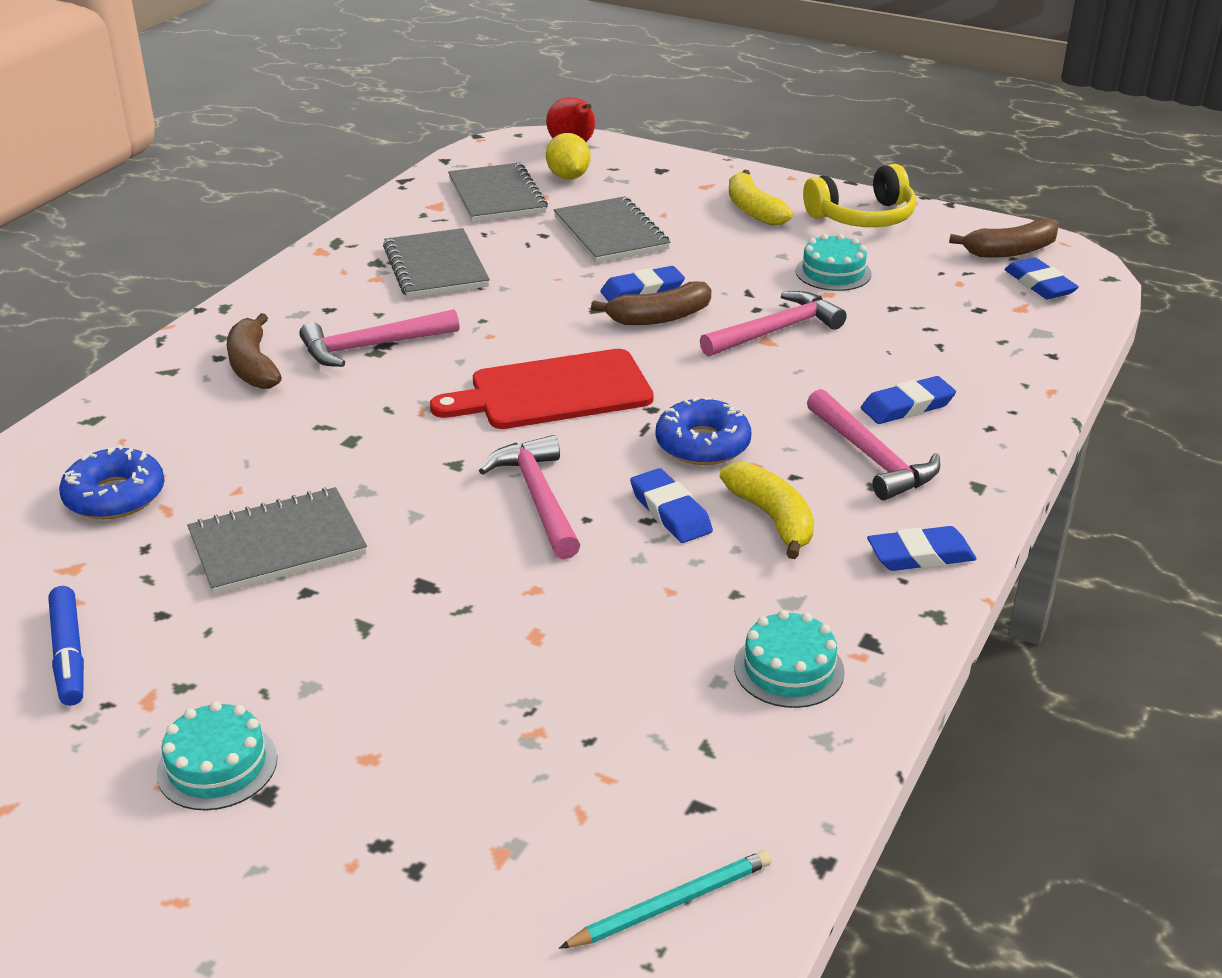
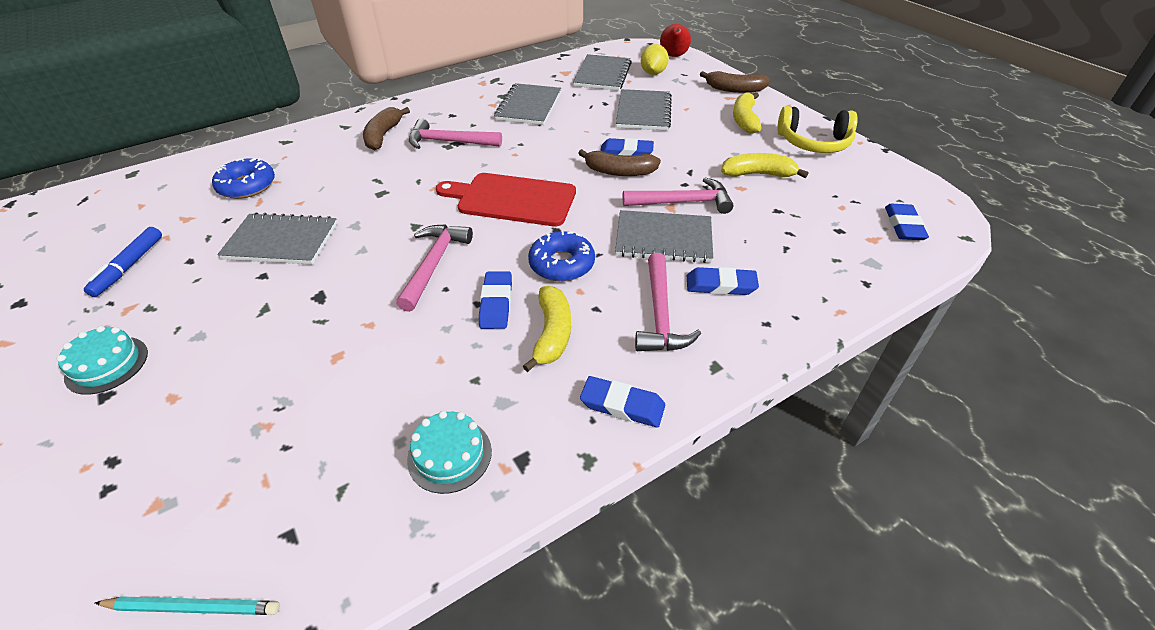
camera: 30 degrees right, 10 degrees up
turquoise cake [795,234,872,291] -> yellow banana [721,153,808,178]
brown banana [949,219,1059,258] -> brown banana moved to [700,71,770,93]
none -> grey notebook [615,210,713,263]

